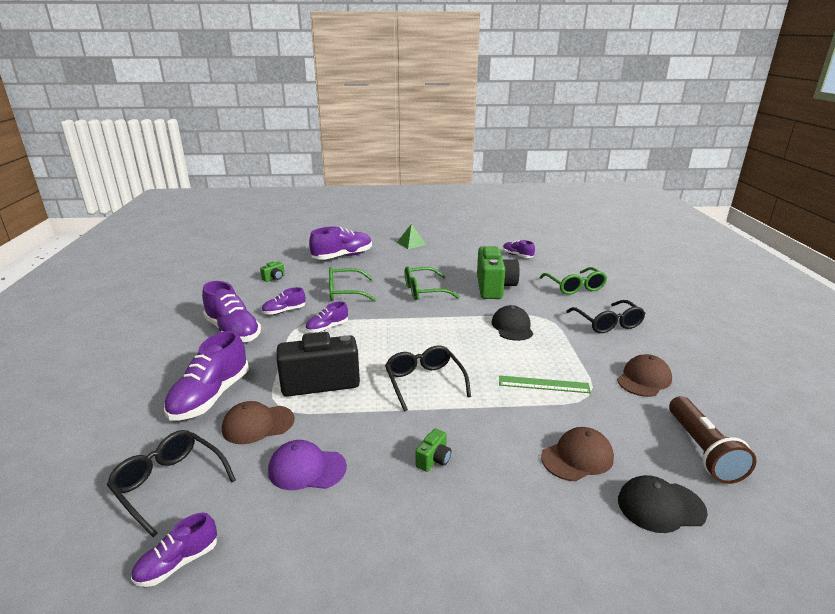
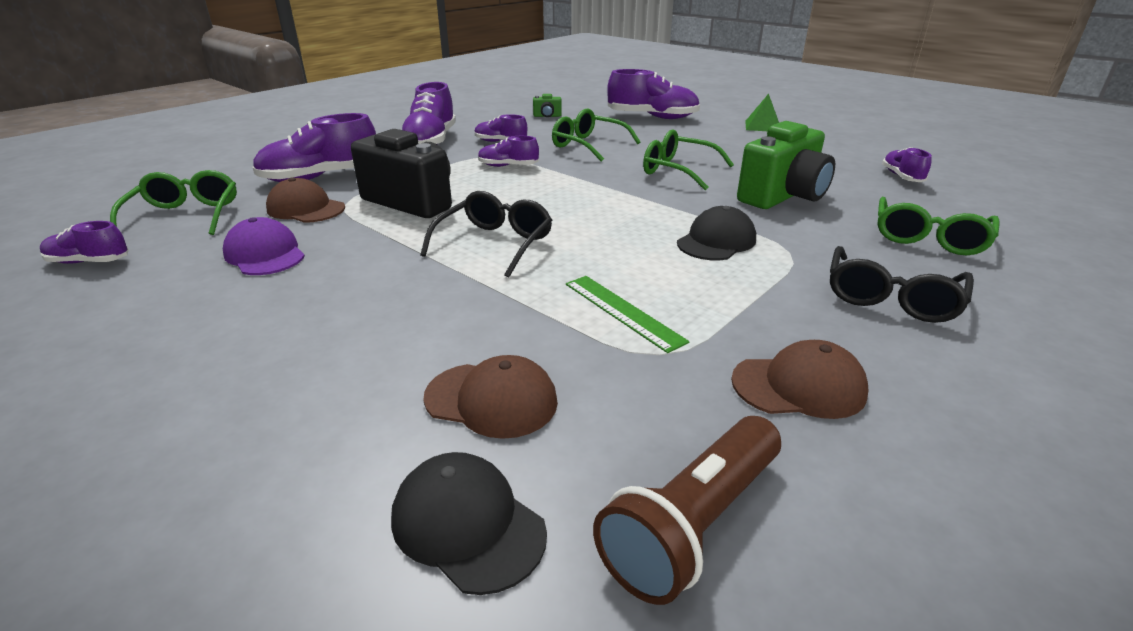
camera: 45 degrees right, 5 degrees up
black glasses [107,430,236,537] -> green glasses [110,170,237,235]
green camera [416,429,452,472] -> none

